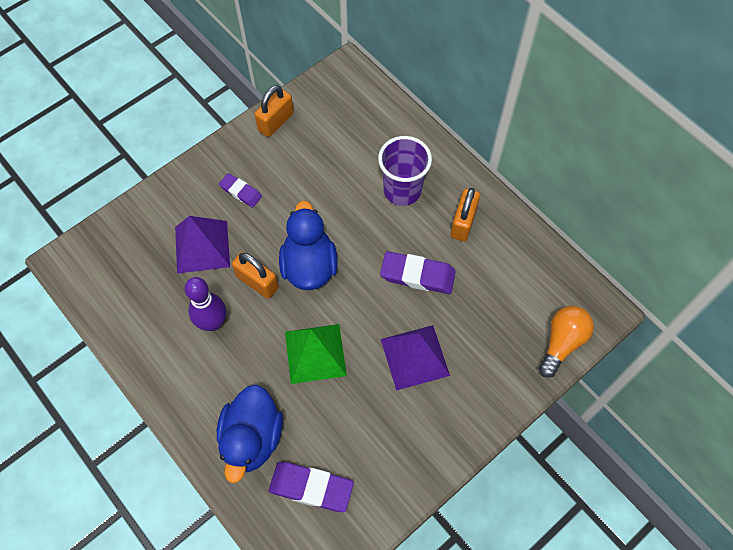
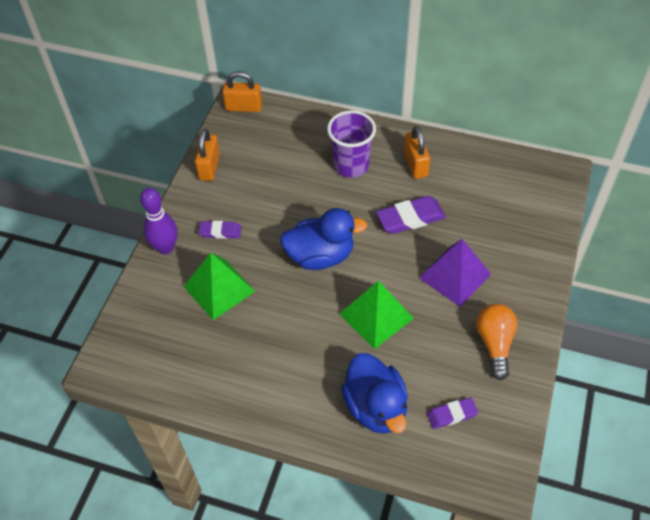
camera: 30 degrees left, 10 degrees down
purple pyramid [175,216,230,274] -> green pyramid [184,253,255,320]
purple bowling pin [185,277,226,331] -> purple bowling pin moved to [140,188,178,255]
orange padlock [232,252,279,299] -> orange padlock moved to [222,71,262,112]
purple eraser [269,462,354,512] -> purple eraser [427,397,478,429], size x0.61
blue duck [279,200,338,290] -> blue duck turned 120 degrees clockwise [280,208,367,270]
orange light bulb [539,306,594,378] -> orange light bulb moved to [476,304,518,380]

